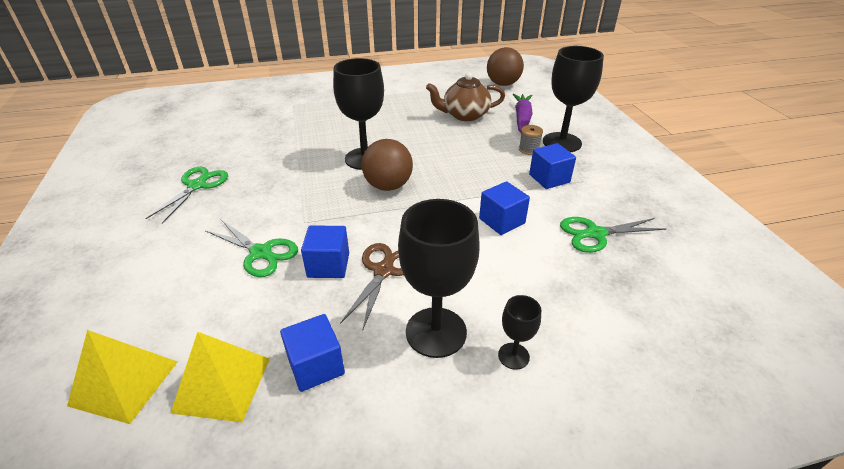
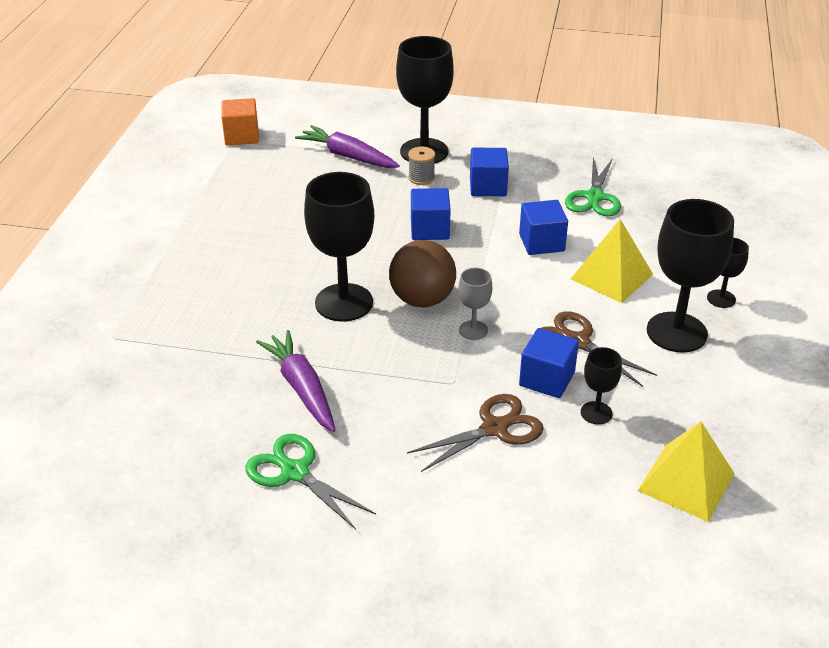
camera: 65 degrees left, 0 degrees up
yellow pyramid [67,330,177,424] -> yellow pyramid moved to [571,219,653,303]
green scissors [205,220,298,277] -> brown scissors [407,394,544,472]
blue cube [280,314,345,392] -> blue cube moved to [411,188,451,240]
brown teapot [426,72,505,121] -> none
brown ball [487,47,524,86] -> orange cube [221,98,259,145]
none -> purple carrot [256,330,335,432]
none -> grey goblet [459,268,492,340]
none -> black goblet [581,347,622,425]

